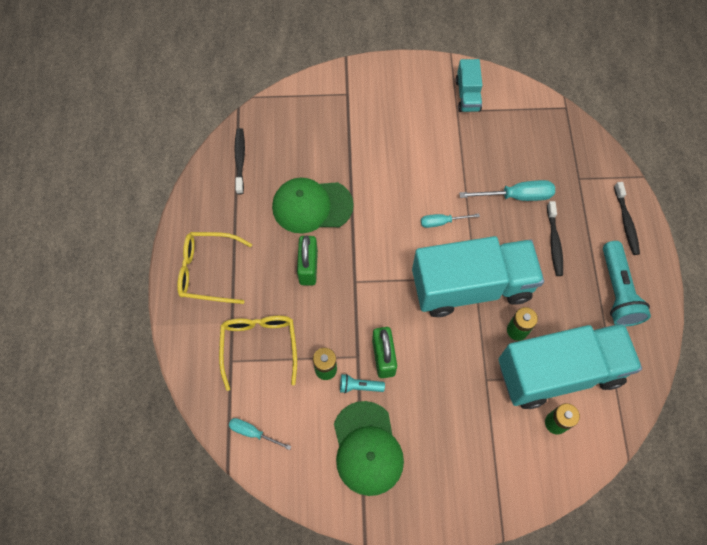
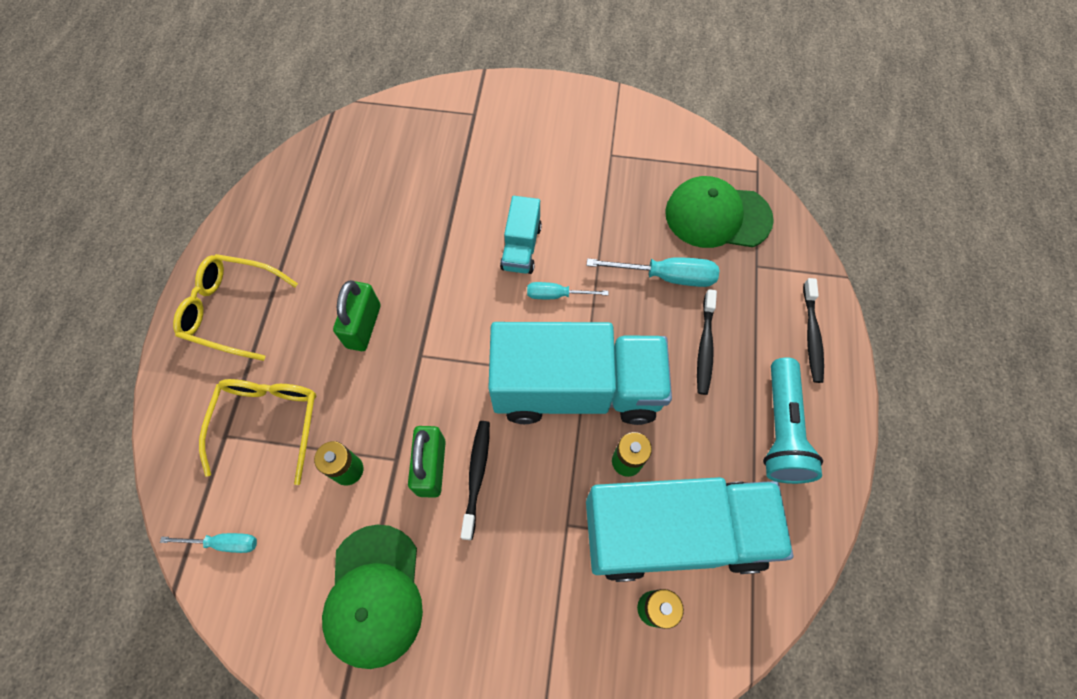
camera: 10 degrees right, 0 degrees up
turquoise screwdriver [229,418,292,450] -> turquoise screwdriver turned 150 degrees clockwise [160,533,257,553]
black toothbrush [234,128,245,195] -> black toothbrush moved to [461,421,490,540]
green cap [272,178,354,233] -> green cap moved to [665,176,774,248]
turquoise flashlight [340,374,385,394] -> none
turquoise truck [455,59,483,112] -> turquoise truck moved to [500,196,542,274]

